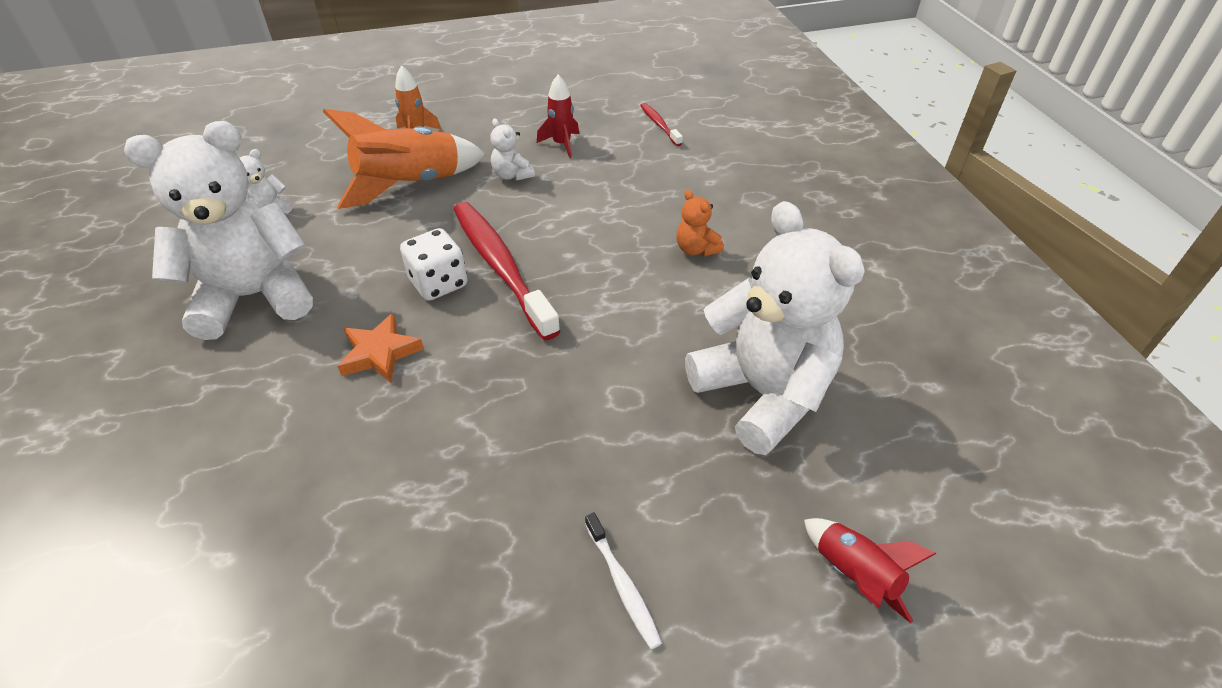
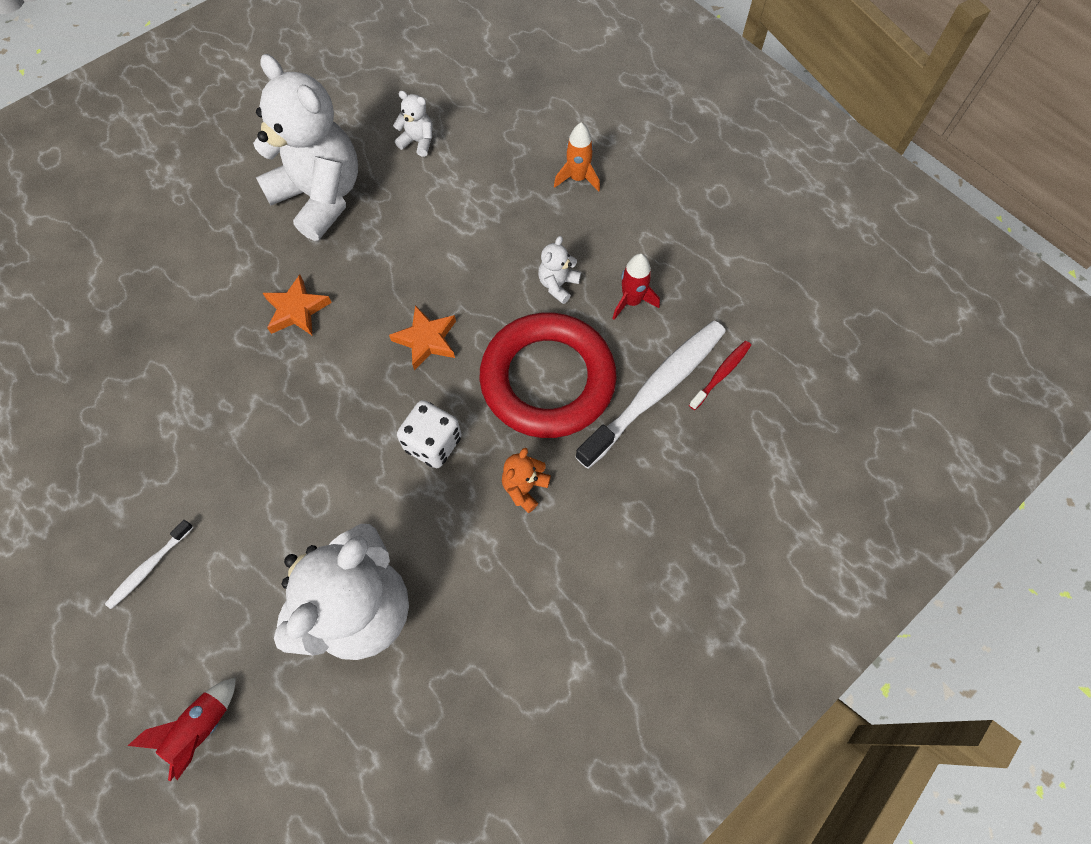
camera: 65 degrees right, 20 degrees up
orange rocket [323,109,486,209] -> none
white dice [400,228,468,301] -> white dice moved to [397,400,462,468]
red toothbrush [454,202,561,340] -> orange star [389,305,456,371]
none -> red ring [480,312,616,438]
none -> white toothbrush [575,321,726,469]

